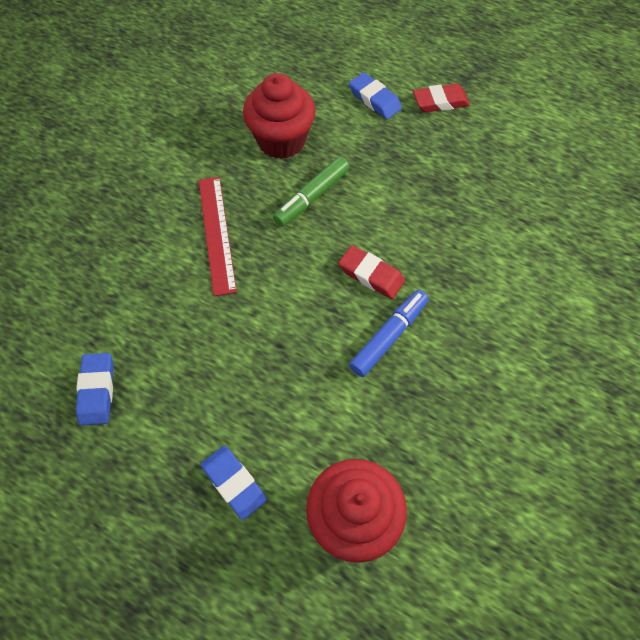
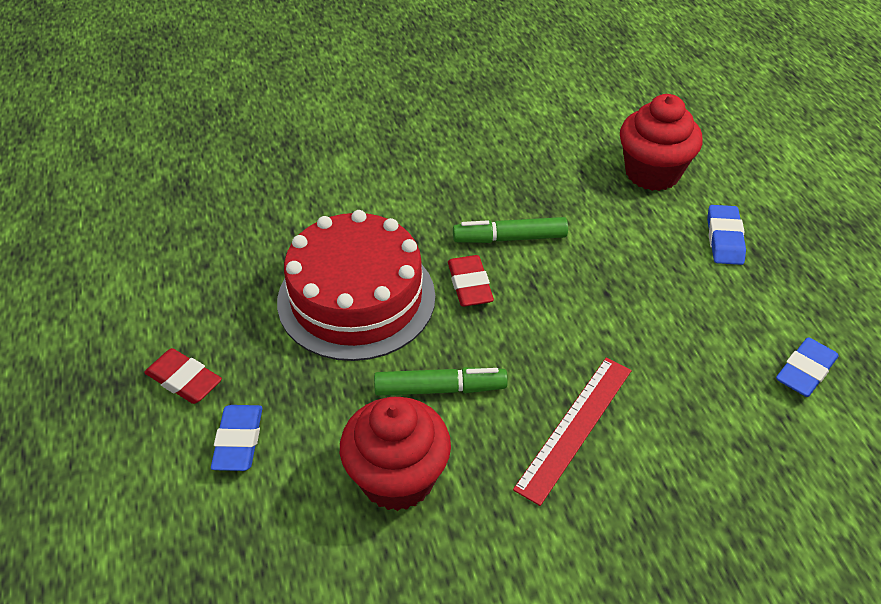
camera: 135 degrees left, 15 degrees down
blue marker [349,290,429,377] -> green marker [453,217,568,243]
none -> red cake [277,210,435,361]

